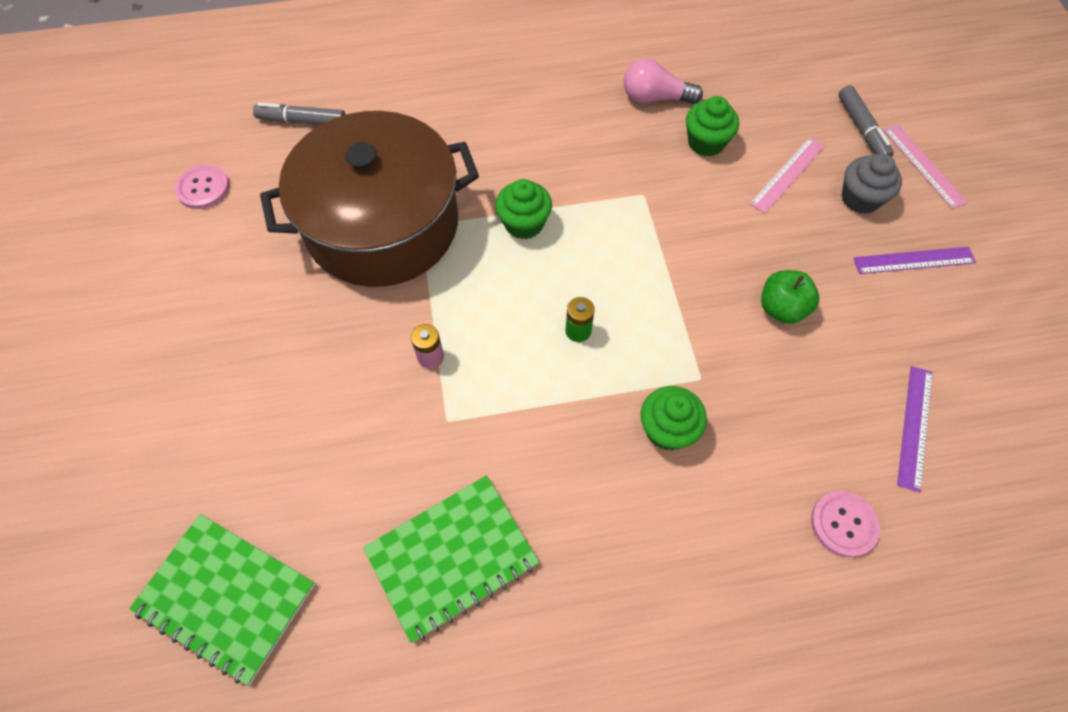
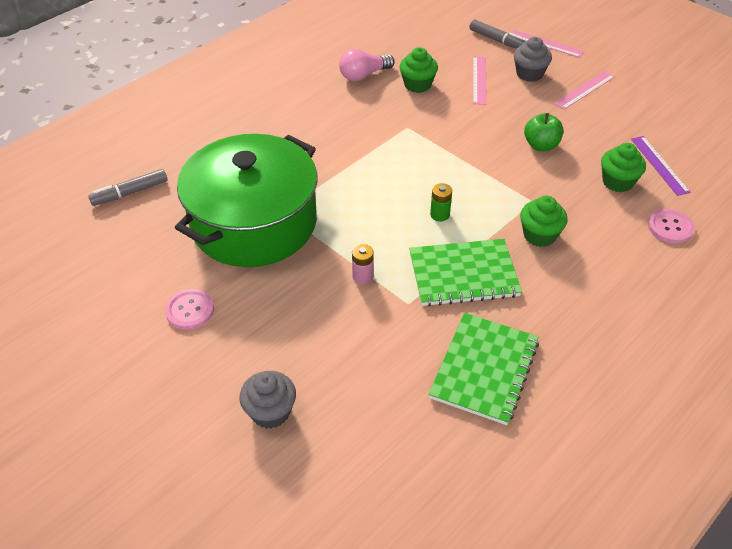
camera: 35 degrees left, 15 degrees down
green notebook [129,514,315,685] -> green notebook moved to [409,239,522,307]
pink button [175,165,229,209] -> pink button moved to [165,289,214,330]
brown pot [260,111,479,287] -> green pot [175,134,318,267]
green cupcake [495,179,552,239] -> green cupcake moved to [601,143,646,192]
purple ruler [853,247,976,274] -> pink ruler [554,71,615,110]
none -> grey cupcake [239,371,296,429]

